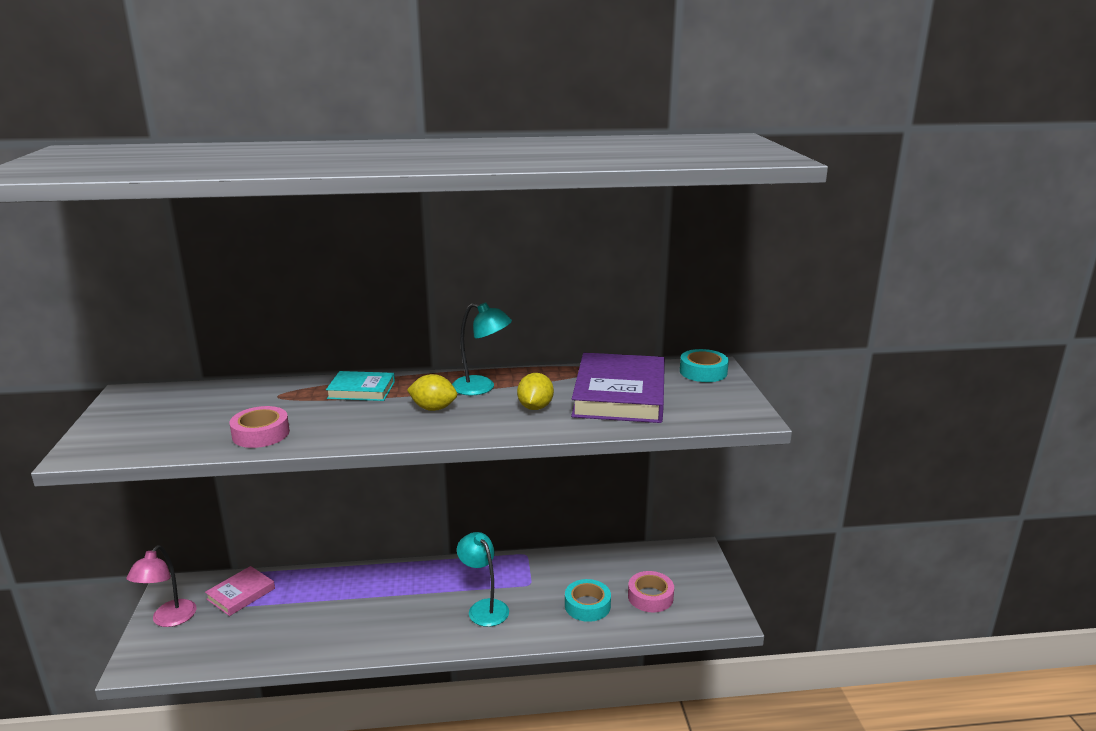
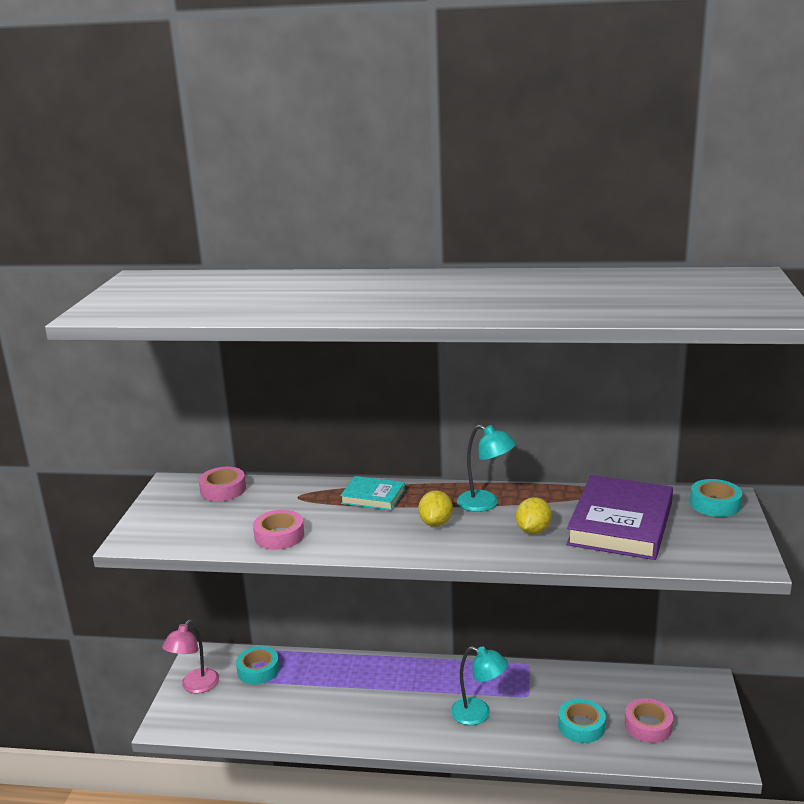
camera: 15 degrees right, 0 degrees up
pink book [205,566,275,616] -> turquoise tape [236,646,279,684]
yellow lemon [407,374,457,411] -> yellow lemon turned 75 degrees clockwise [418,490,453,527]
turquoise lamp [457,532,509,627] -> turquoise lamp turned 135 degrees clockwise [451,646,508,725]
none -> pink tape [199,467,246,501]

